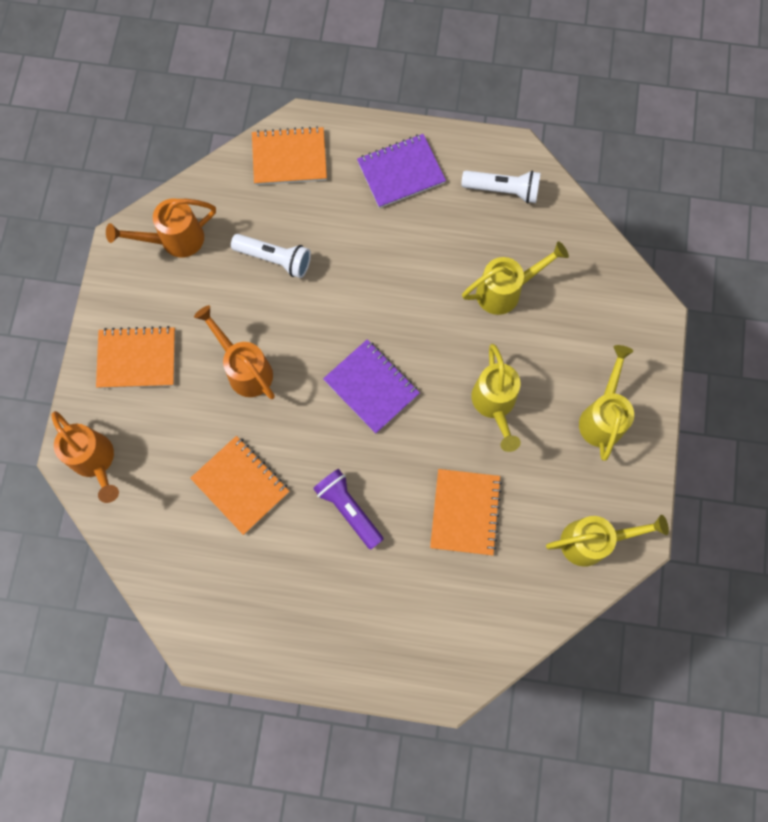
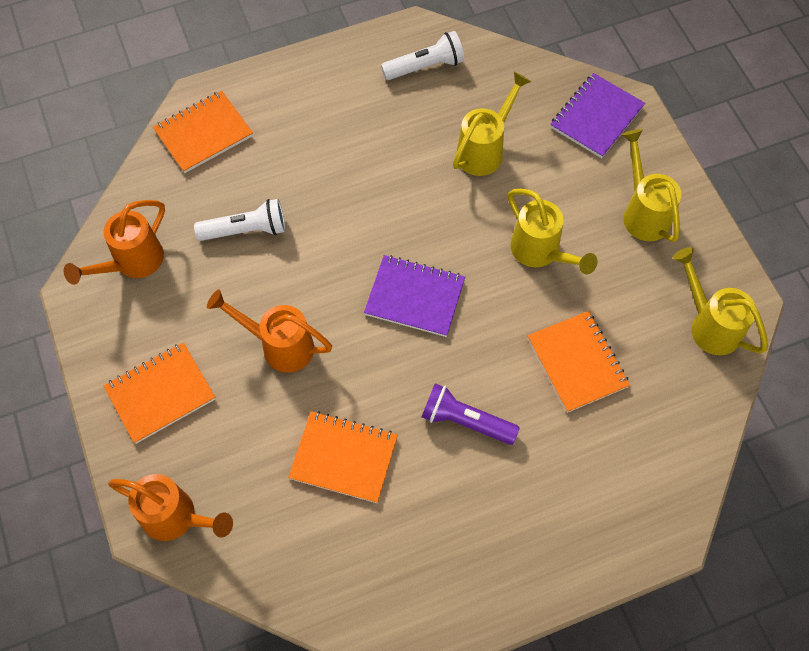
camera: 30 degrees left, 10 degrees down
purple notebook [357,134,446,208] -> purple notebook moved to [550,73,645,158]
yellow watering can [546,515,669,567] -> yellow watering can turned 90 degrees counterclockwise [673,247,768,355]

